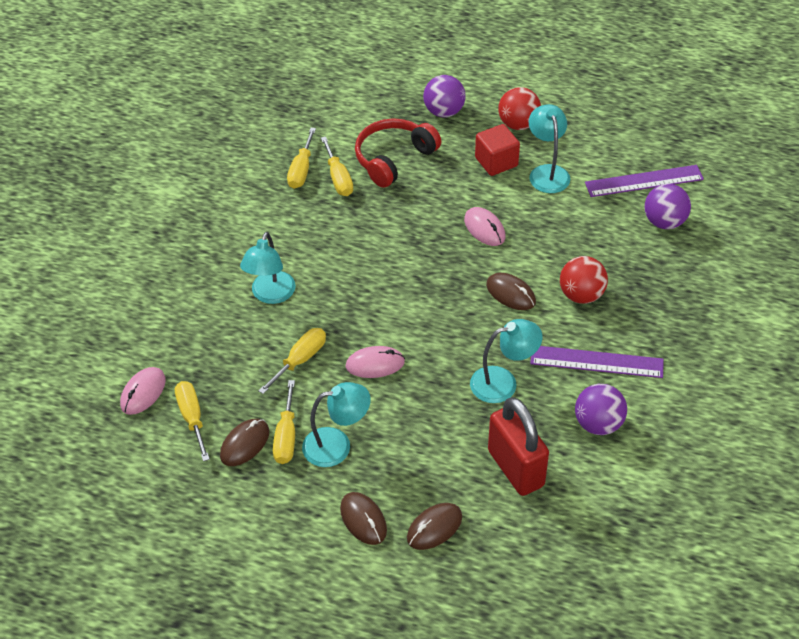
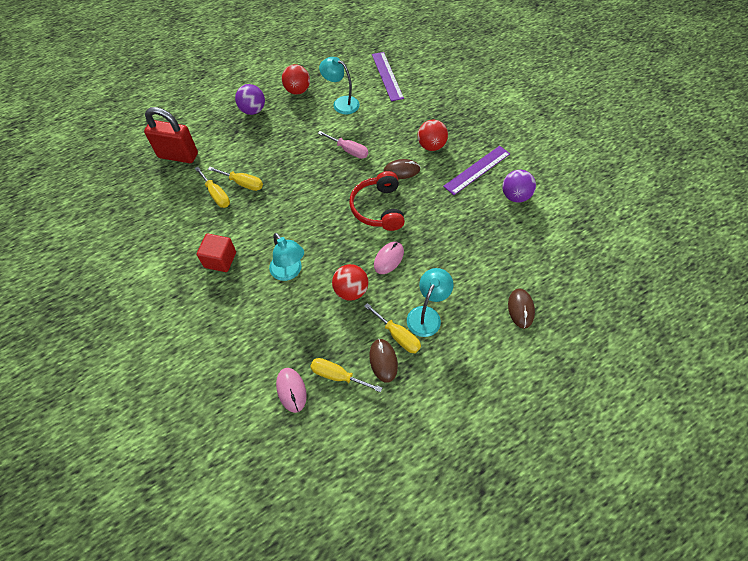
camera: 50 degrees left, 10 degrees up
yellow screwdriver [258,328,326,394] -> red ball [332,264,368,301]
brown mouse [340,492,387,545] -> none
red headphones [355,118,441,188] -> red headphones moved to [349,171,405,231]
pink mouse [464,207,506,246] -> pink screwdriver [318,131,368,159]
turquoise lamp [470,319,542,403] -> none
red cube [475,124,520,176] -> red cube moved to [197,234,236,272]
red padlock [488,397,549,496] -> red padlock moved to [144,107,198,163]
purple ruler [585,165,704,197] -> purple ruler turned 45 degrees counterclockwise [372,52,404,101]
purple ball [644,184,691,229] -> none

